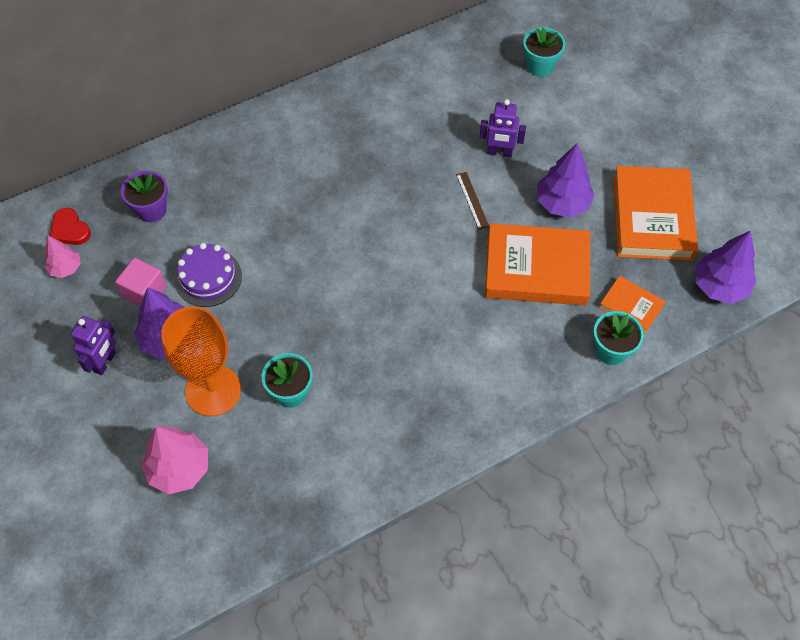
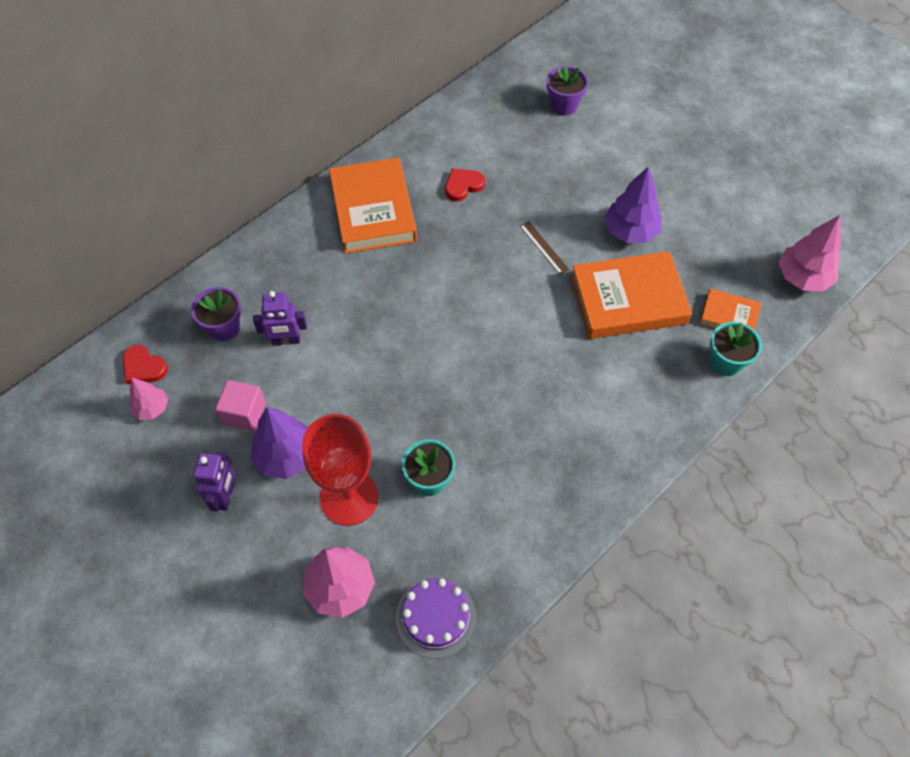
camera: 15 degrees left, 0 degrees up
orange goblet [161,306,241,416] -> red goblet [302,414,379,526]
purple cake [174,243,242,307] -> purple cake moved to [396,577,476,659]
purple robot [479,99,526,157] -> purple robot moved to [253,291,307,346]
turquoise flower pot [523,27,565,77] -> purple flower pot [547,66,588,116]
orange book [613,166,698,261] -> orange book moved to [329,157,417,254]
purple tree [696,231,756,304] -> pink tree [779,215,841,291]
none -> red heart [445,169,485,201]

